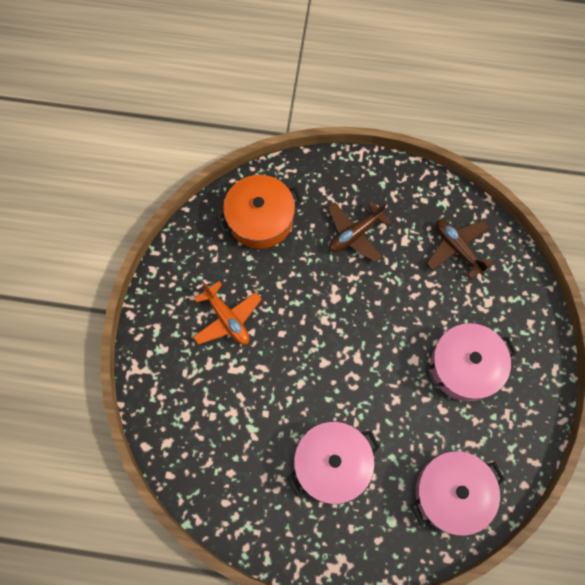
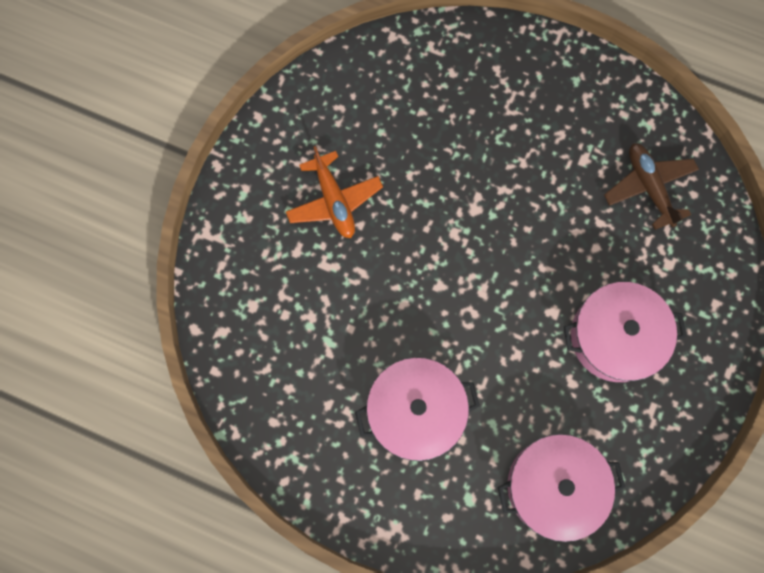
camera: 15 degrees right, 5 degrees up
orange pot [216,175,302,249] -> none
brown plane [328,201,391,263] -> none

